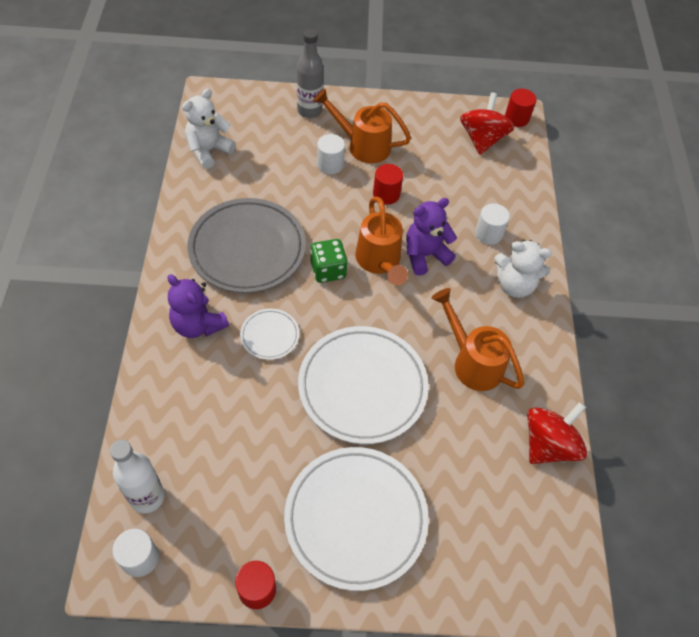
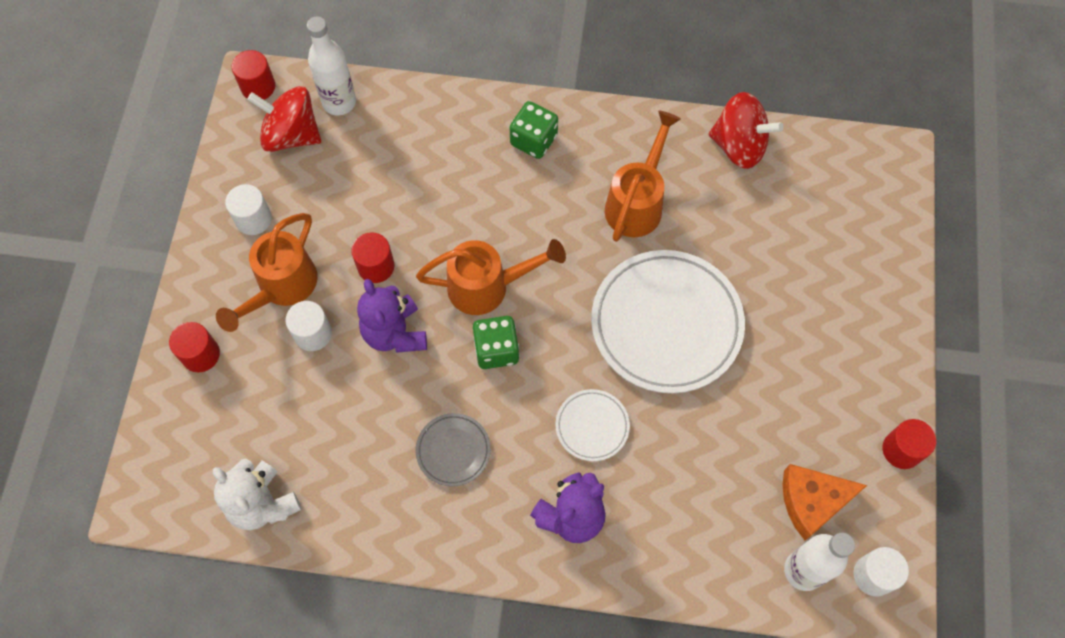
camera: 80 degrees left, 10 degrees up
grey plate [187,198,306,293] -> grey plate [416,413,491,487], size x0.47
white plate [284,447,429,591] -> none
grey bottle [297,29,323,118] -> red cylinder [169,322,220,373]
purple teddy bear [406,198,457,276] -> purple teddy bear moved to [357,279,427,353]
orange watering can [431,288,524,391] -> orange watering can turned 150 degrees clockwise [605,110,681,242]
white cylinder [475,203,510,245] -> white cylinder moved to [225,184,272,235]
white teddy bear [494,240,552,298] -> green dice [510,101,558,159]
red spinning top [527,402,587,464] -> red spinning top turned 150 degrees clockwise [709,92,784,169]
none -> white bottle [307,16,356,115]
none -> orange cheese [783,464,867,540]

